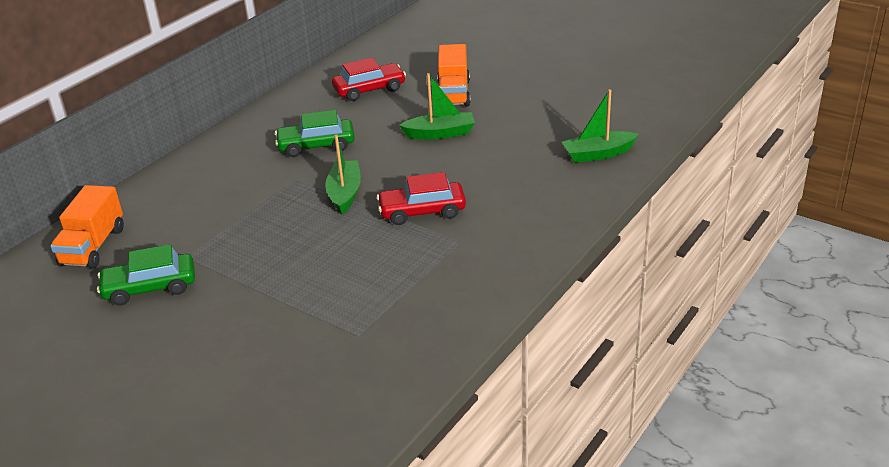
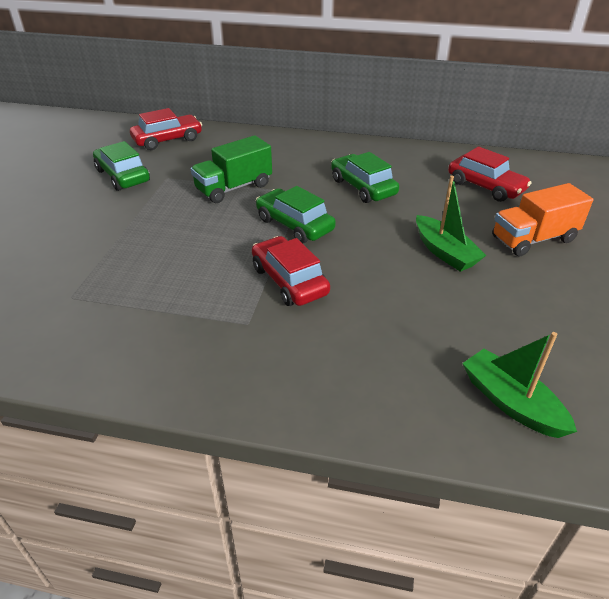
camera: 65 degrees right, 5 degrees up
orange truck [50,185,124,268] -> red car [130,108,202,150]
green boat [325,134,361,214] -> green car [256,186,336,243]
none -> green truck [191,135,272,203]

